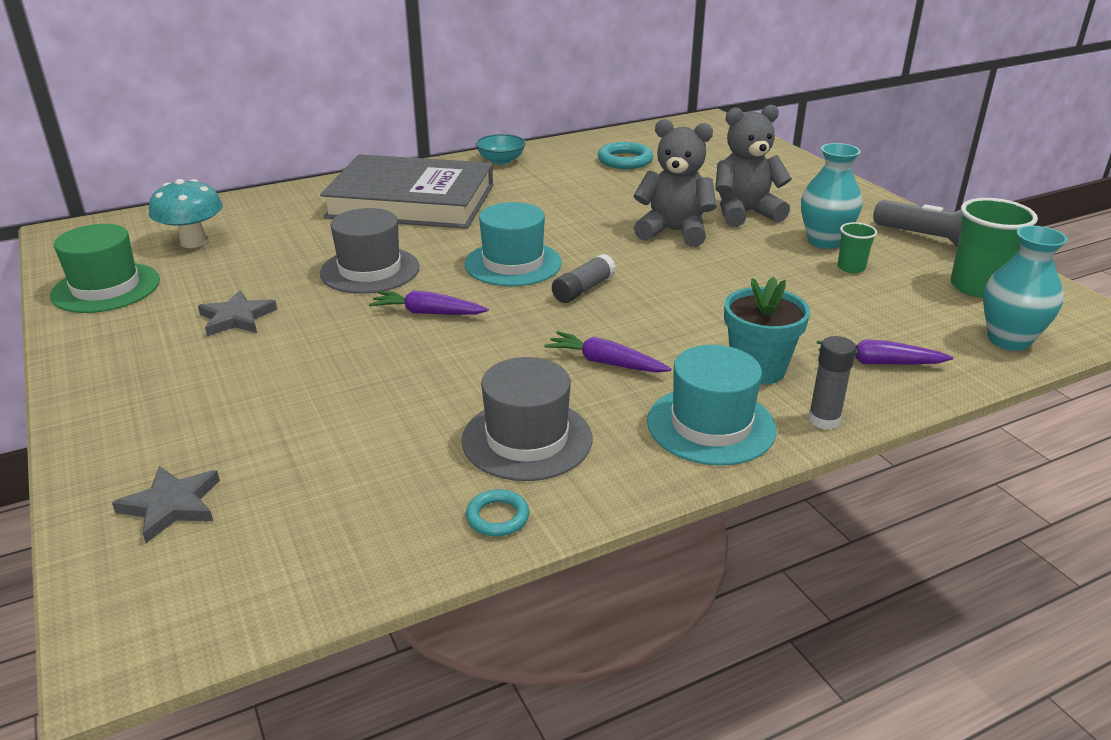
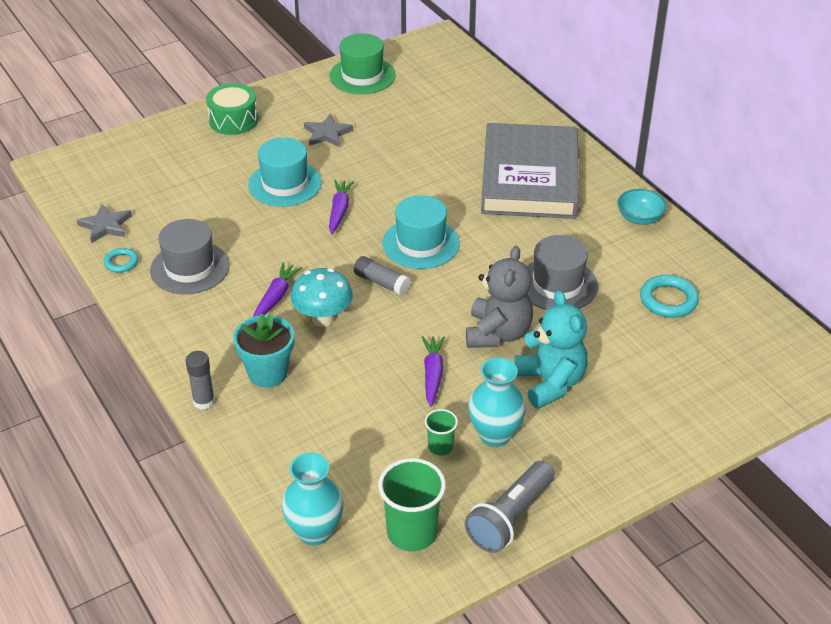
camera: 85 degrees right, 10 degrees up
grey star [112,466,220,543] -> grey star moved to [77,204,132,243]
turquoise mushroom [149,179,223,248] -> turquoise mushroom moved to [291,268,353,327]
grey hat [320,208,419,294] -> grey hat moved to [527,235,598,310]
turquoise hat [647,345,777,465] -> turquoise hat moved to [248,138,322,207]
grey teddy bear [715,105,792,227] -> turquoise teddy bear [514,290,588,409]
purple carrot [817,339,953,365] -> purple carrot moved to [422,336,445,407]
none -> green drum [206,83,258,135]

